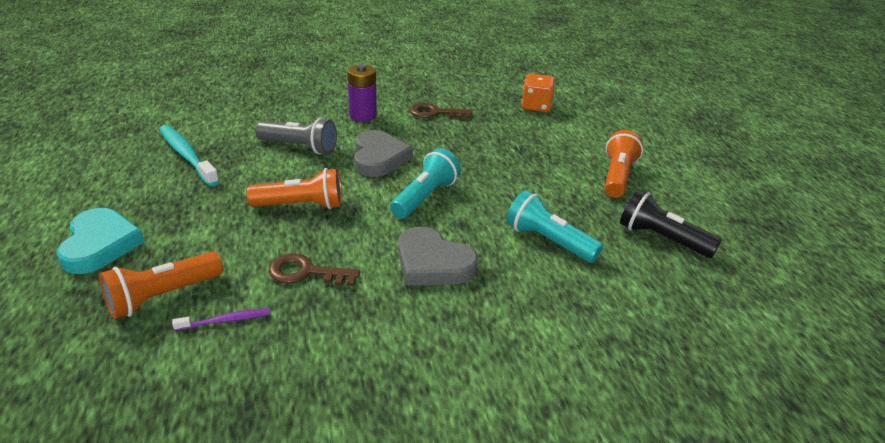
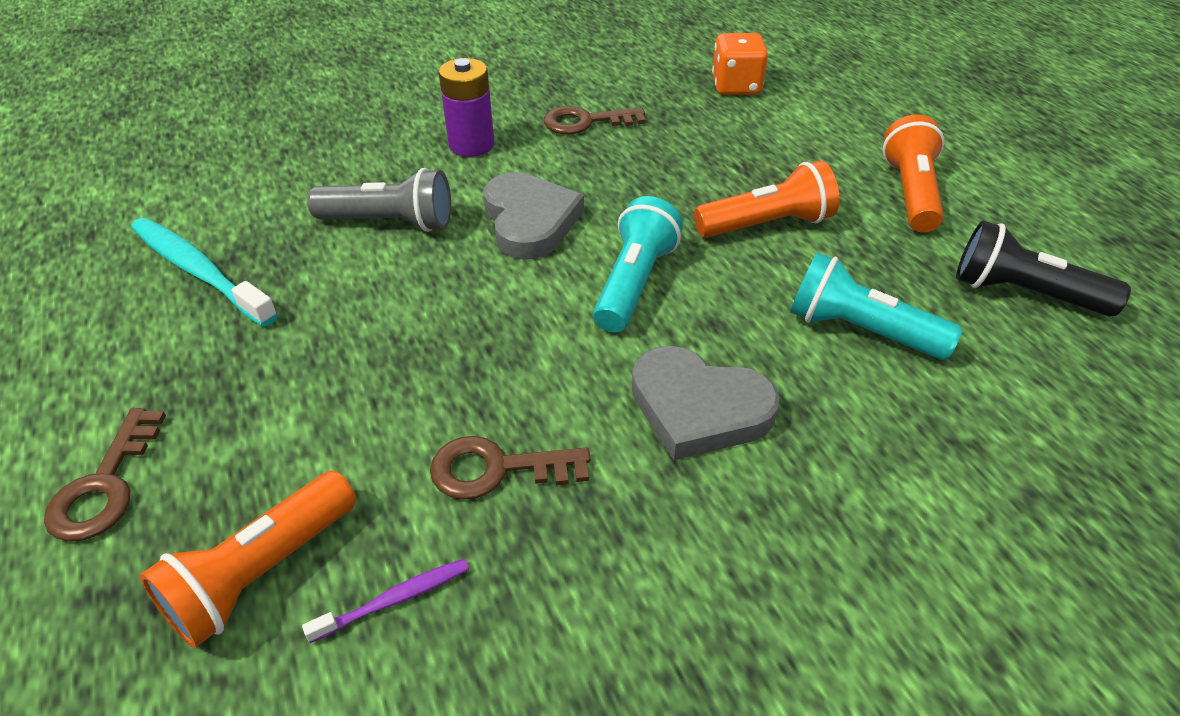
camera: 10 degrees left, 10 degrees up
turquoise heart [57,208,145,274] -> brown key [44,408,166,542]
orange flashlight [246,168,342,209] -> orange flashlight moved to [694,160,839,238]

